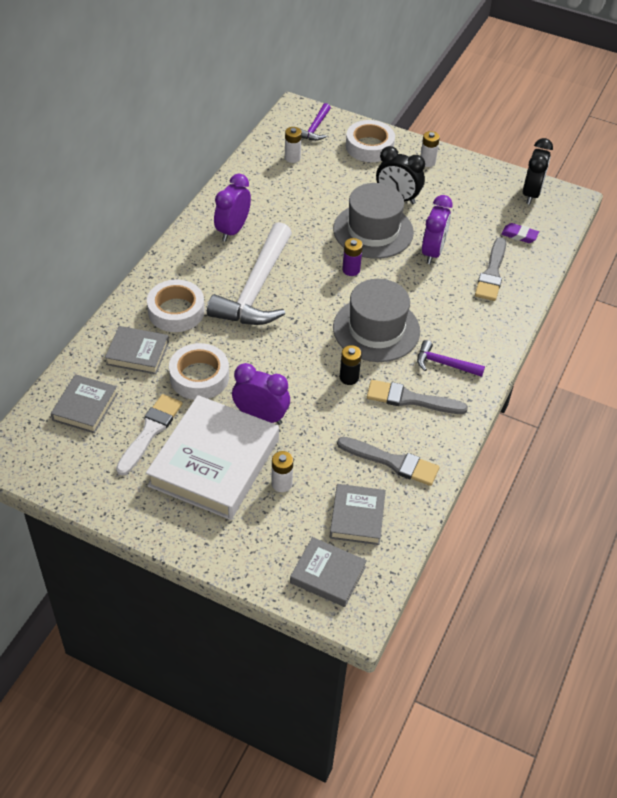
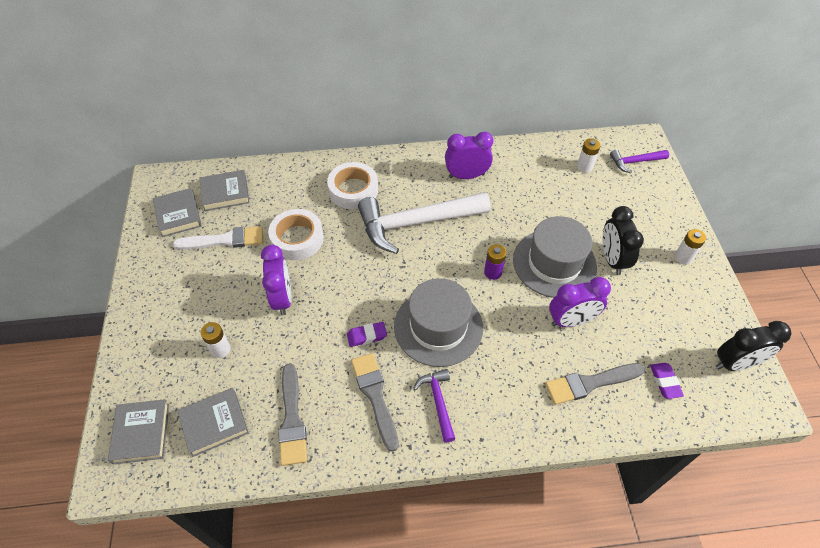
camera: 60 degrees right, 5 degrees up
grey book [105,326,169,374] -> grey book moved to [153,188,202,237]
white book [146,395,279,520] -> none
black battery [340,345,362,385] -> purple eraser [347,322,387,347]
white tape [346,120,395,162] -> none

